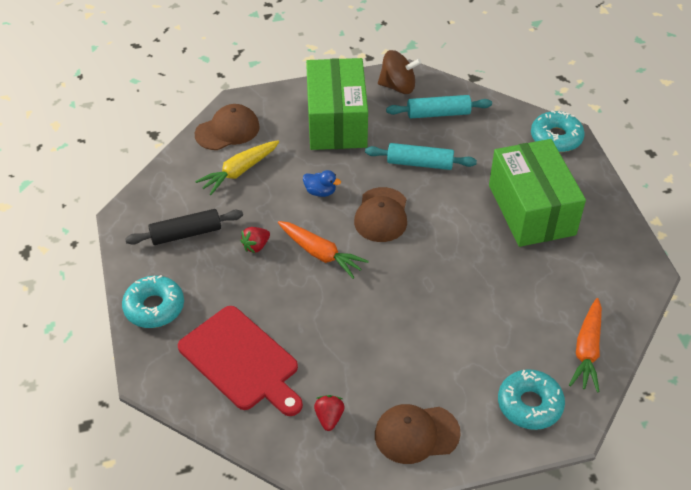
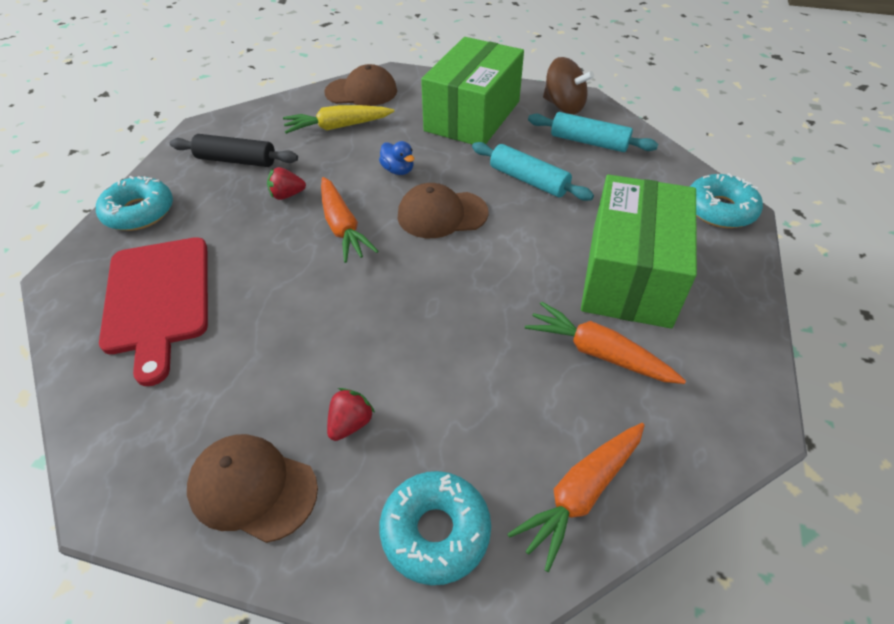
camera: 30 degrees right, 0 degrees up
red strawberry [314,395,345,431] -> red strawberry moved to [327,388,375,441]
brown cap [354,187,407,242] -> brown cap turned 45 degrees clockwise [397,183,489,238]
none -> orange carrot [525,301,686,384]

